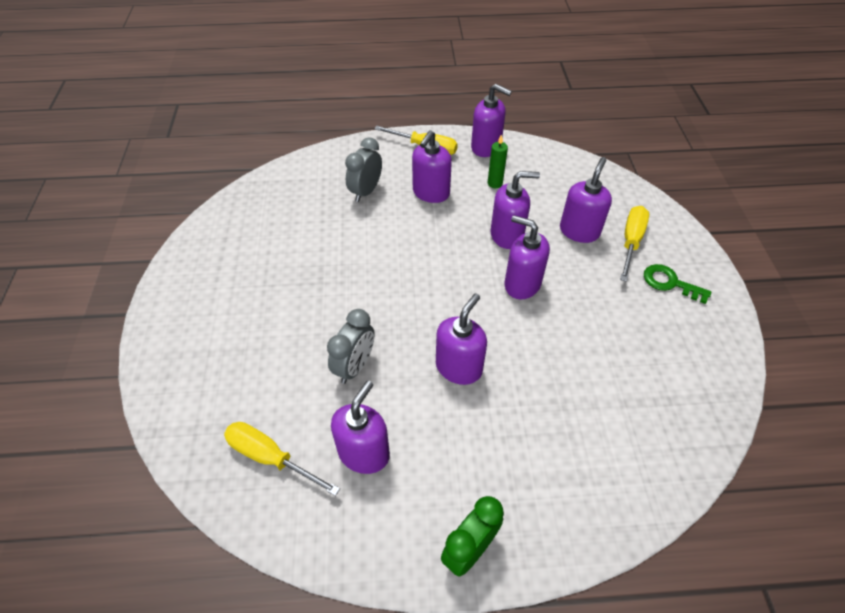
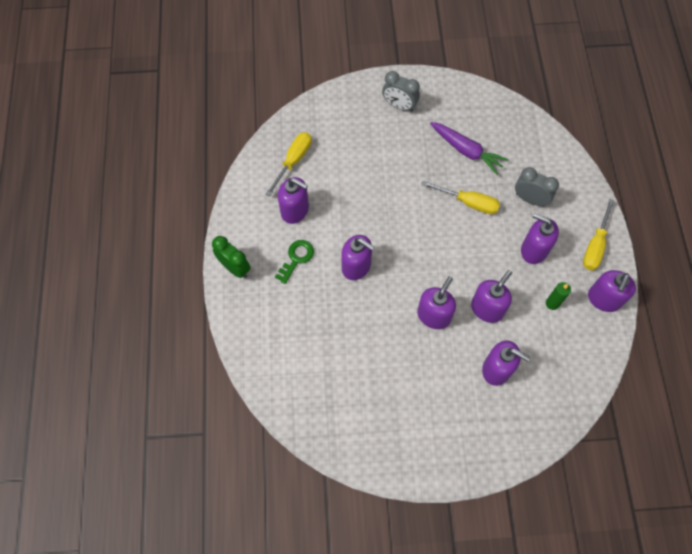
camera: 90 degrees right, 15 degrees up
grey clock [327,309,375,384] -> grey clock moved to [382,71,420,112]
purple soap dispenser [491,171,540,249] -> purple soap dispenser turned 135 degrees counterclockwise [471,270,512,323]
yellow screwdriver [620,206,649,282] -> yellow screwdriver moved to [421,181,500,214]
green key [644,264,712,304] -> green key moved to [275,240,314,284]
none -> purple carrot [430,122,509,175]

